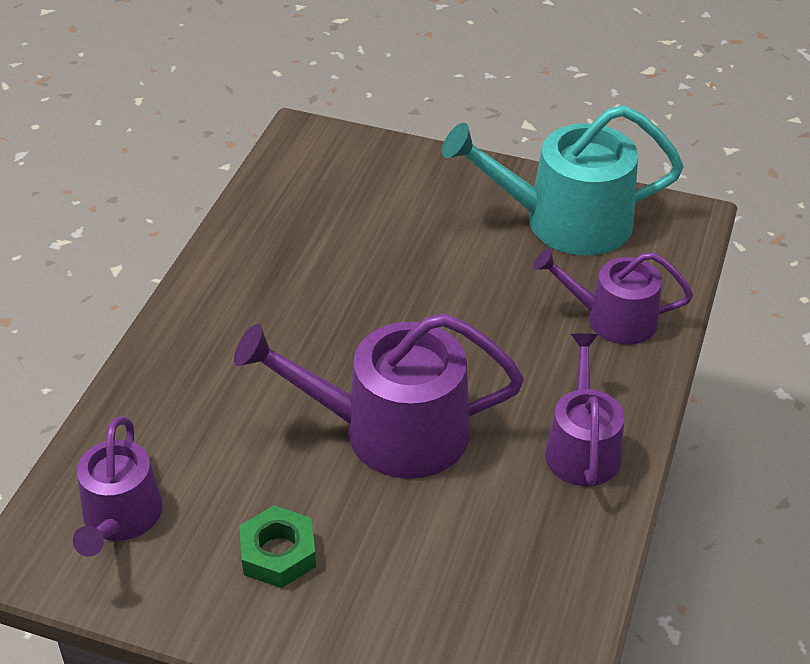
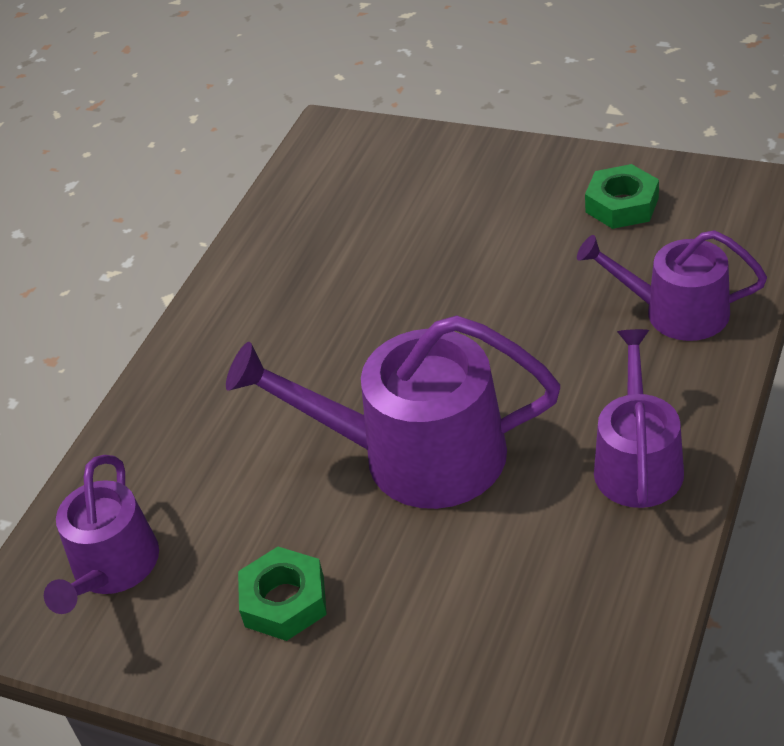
camera: 10 degrees right, 0 degrees up
turquoise watering can [442,105,684,256] -> green nut [585,164,659,229]

